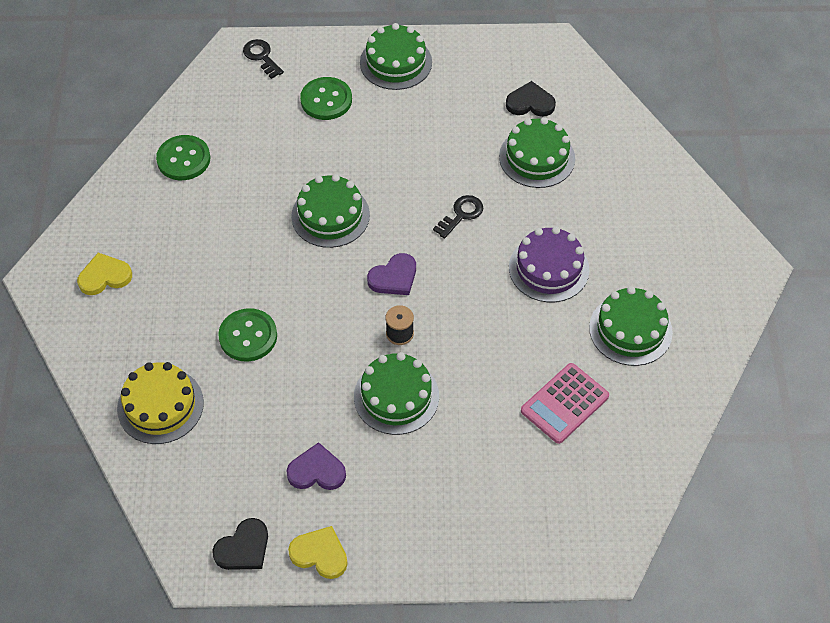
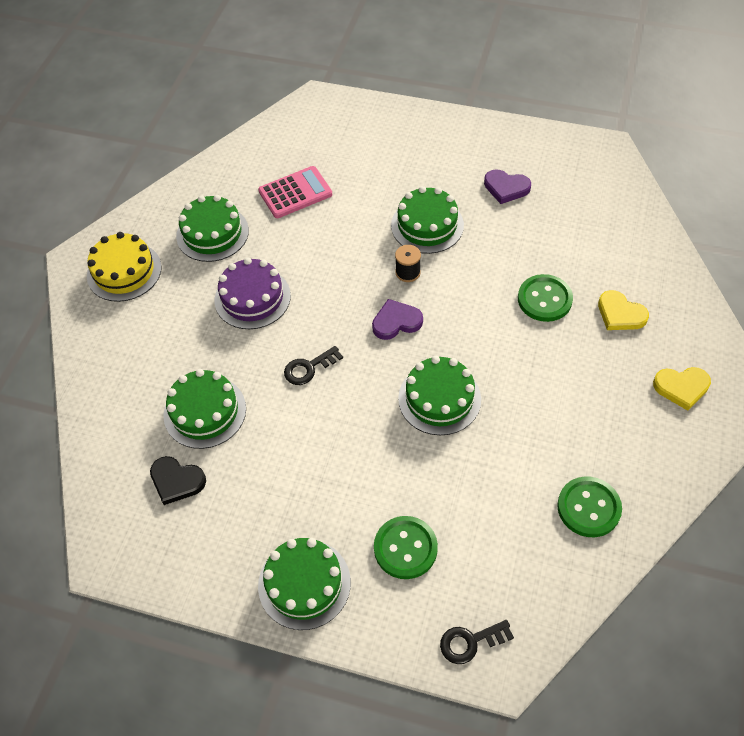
camera: 160 degrees left, 0 degrees up
yellow cake [117,362,204,444] -> yellow cake moved to [87,232,162,302]
black heart [212,518,268,570] -> none
black key [243,39,284,79] -> black key turned 90 degrees clockwise [440,620,514,664]
yellow heart [288,526,348,579] -> yellow heart moved to [598,290,649,330]

